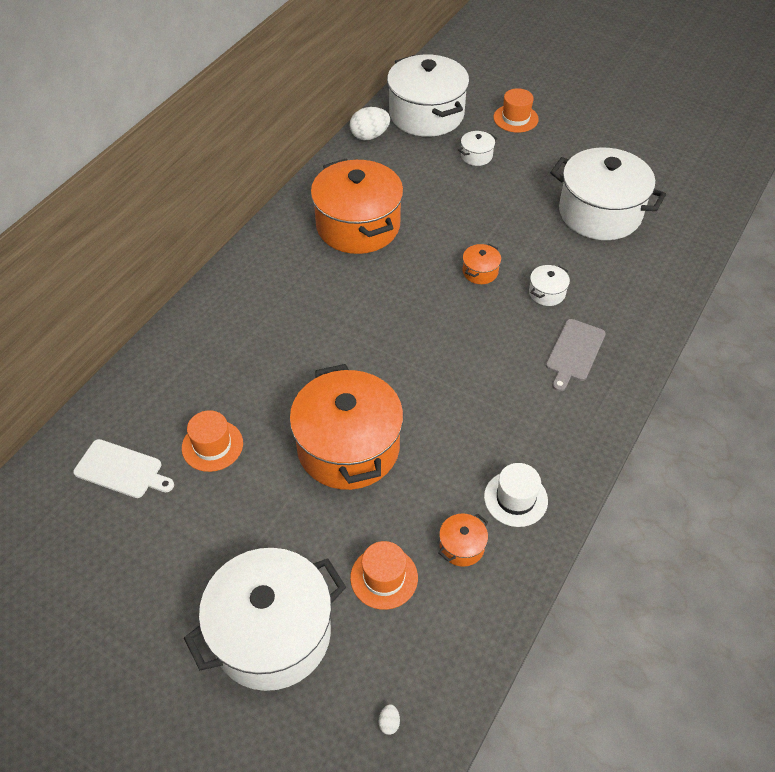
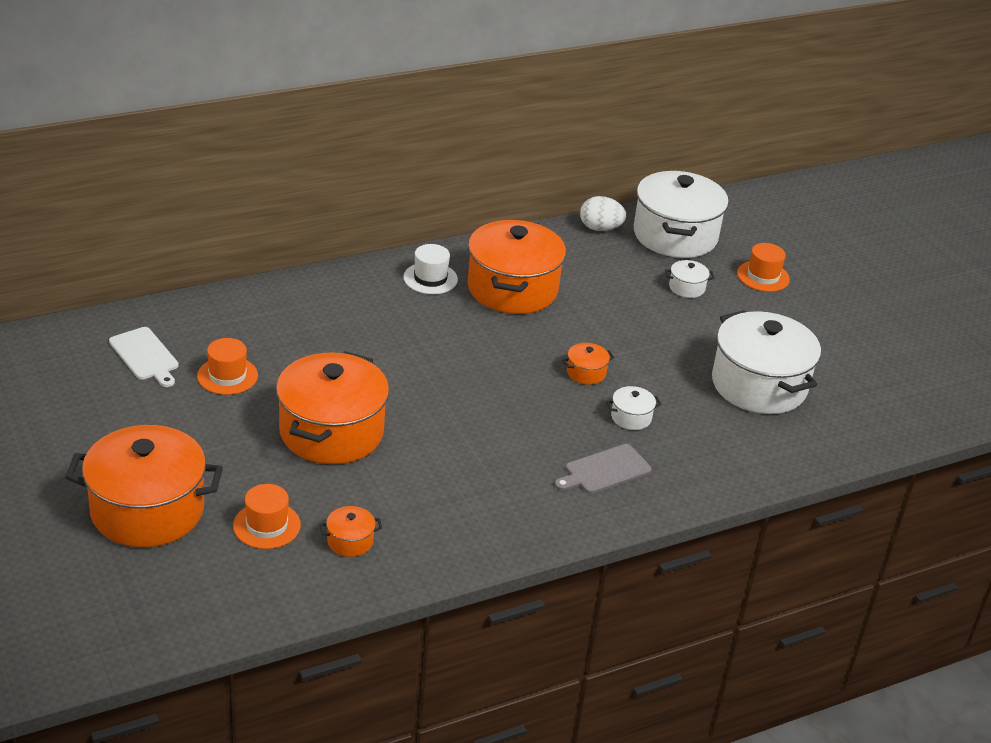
camera: 30 degrees right, 15 degrees down
white pot [184,548,346,691] -> orange pot [65,425,223,547]
white egg [379,704,400,735] -> none
white hat [484,463,548,527] -> white hat moved to [403,244,458,294]

